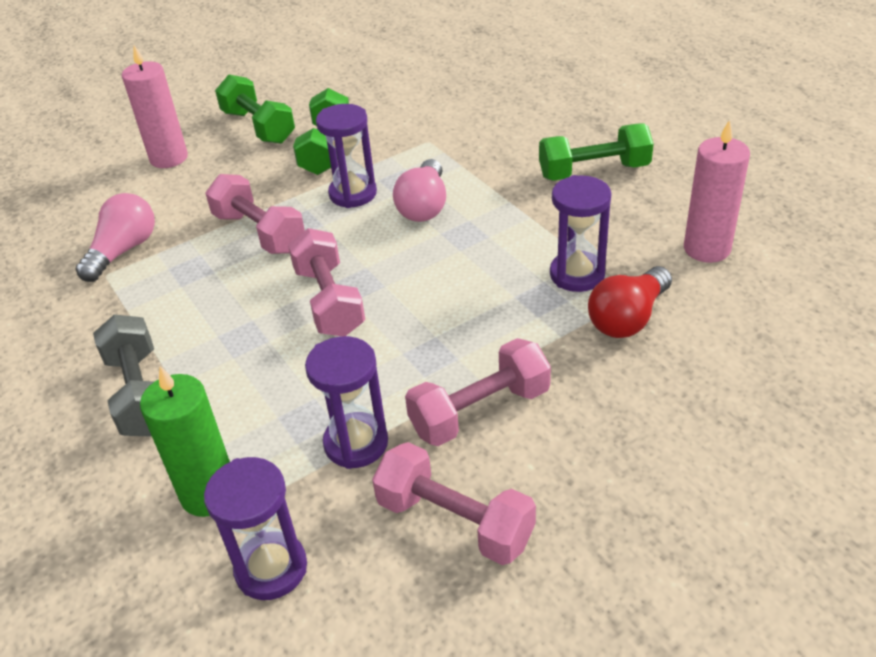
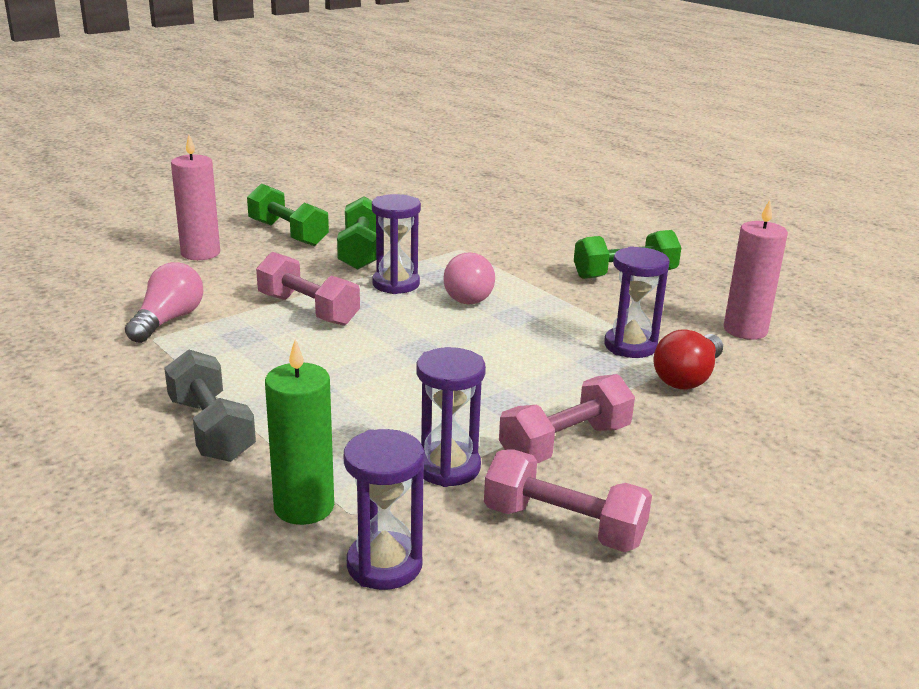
camera: 10 degrees left, 15 degrees down
pink dumbbell [288,228,365,336] -> none

